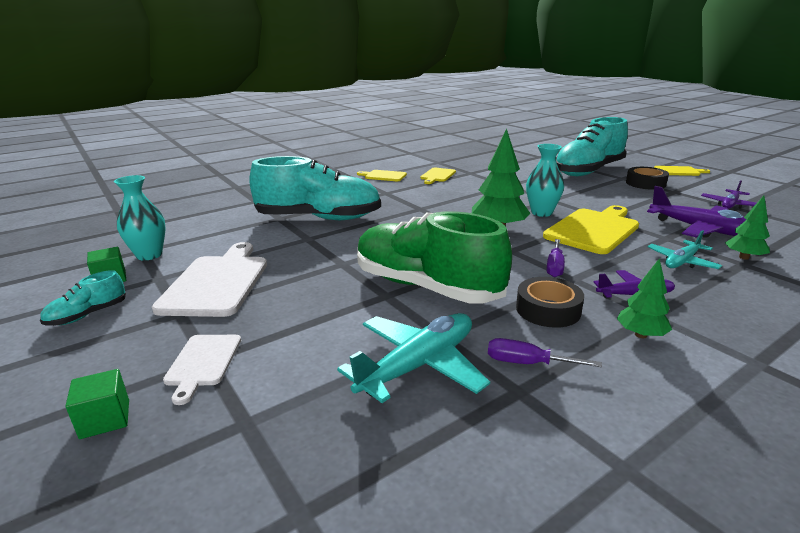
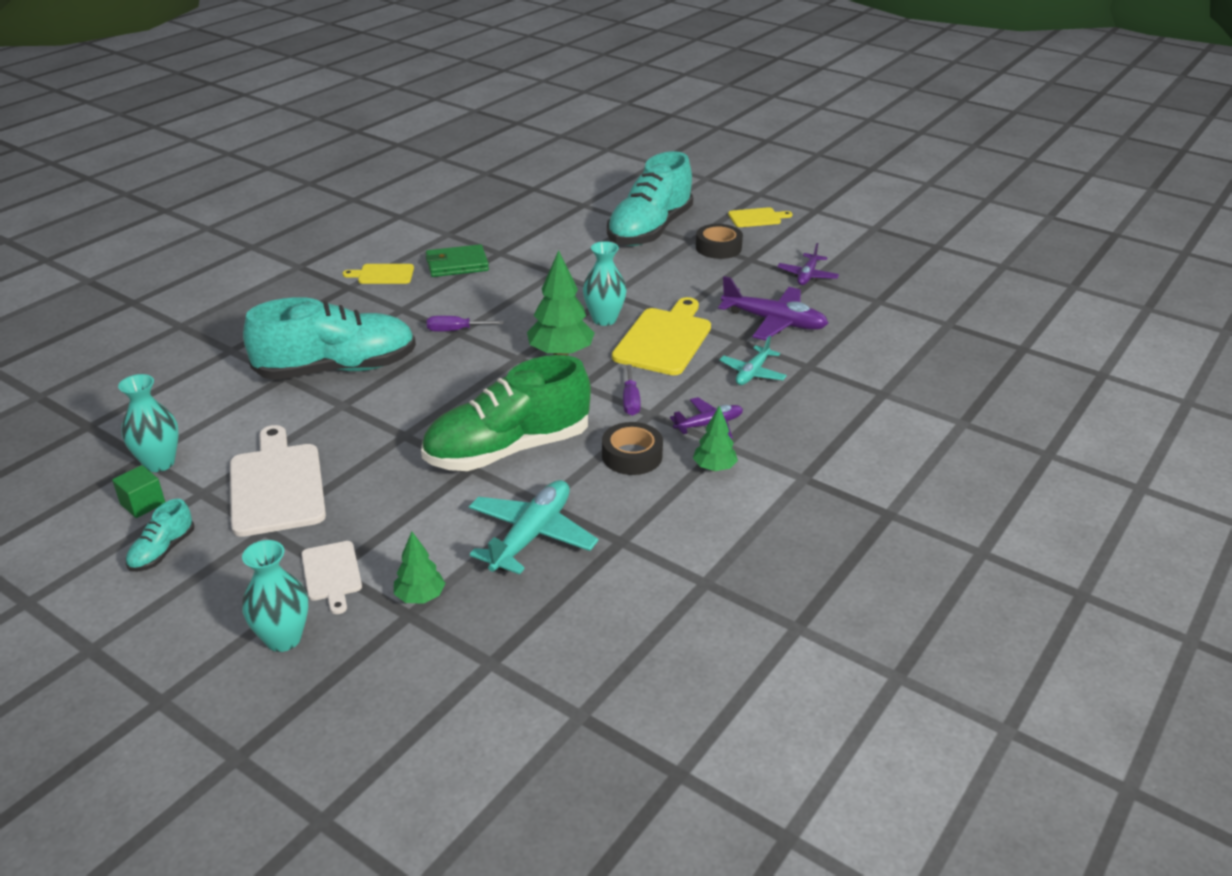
camera: 20 degrees left, 10 degrees up
green cube [65,369,129,439] -> turquoise vase [242,540,308,652]
green shoe [357,211,512,303] -> green shoe turned 45 degrees counterclockwise [421,355,591,471]
yellow cutting board [420,167,456,184] -> green wallet [426,244,489,277]
purple screwdriver [488,338,602,367] -> purple screwdriver moved to [427,316,503,332]
green tree [725,196,770,260] -> green tree moved to [394,531,445,604]

